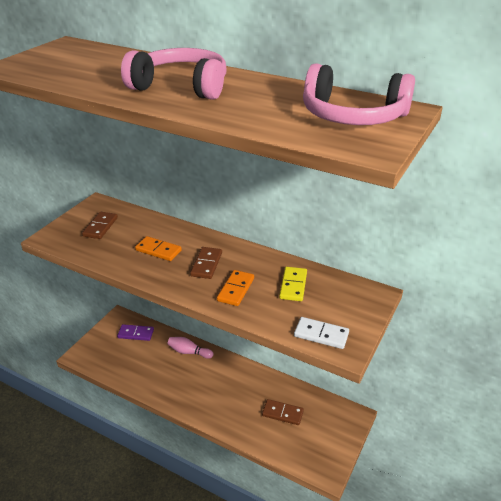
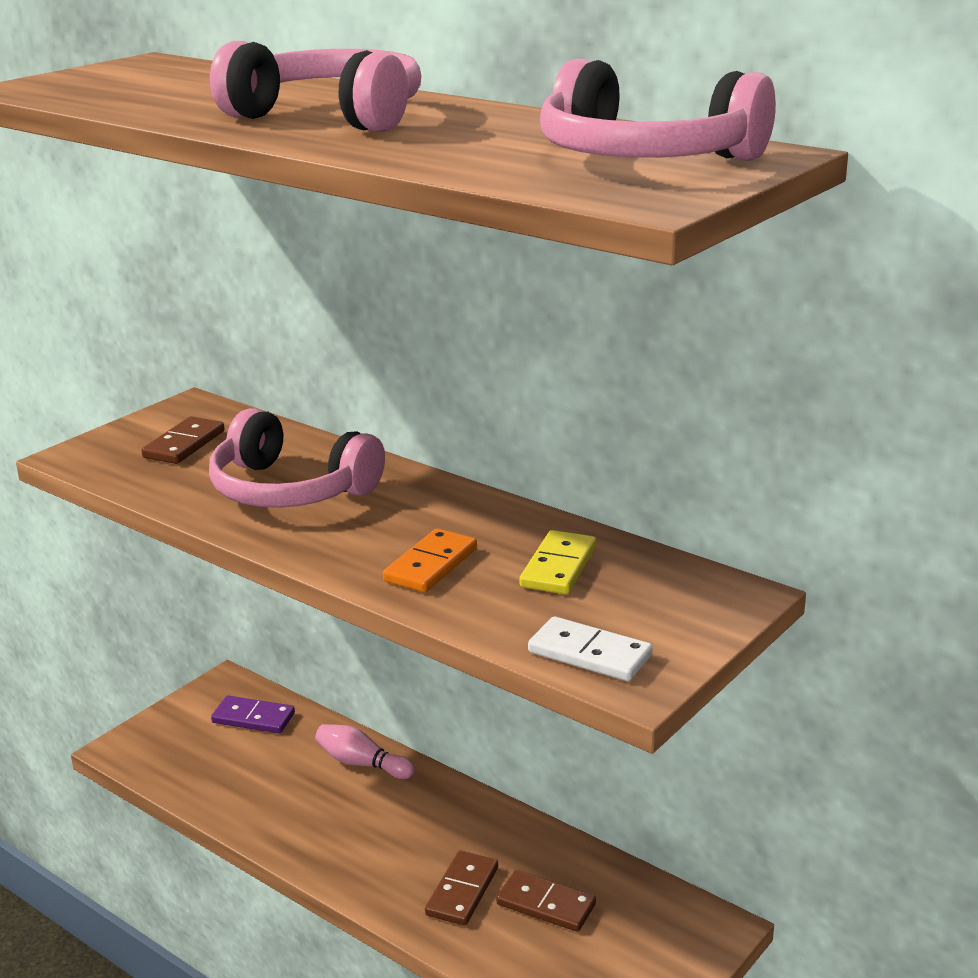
camera: 10 degrees right, 10 degrees down
orange domino [135,236,182,261] -> pink headphones [209,408,385,508]
brown domino [190,247,222,279] -> brown domino moved to [425,851,498,926]

